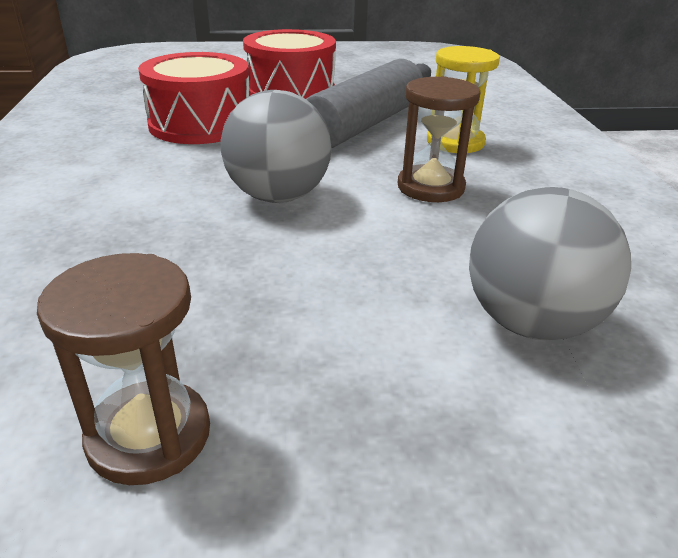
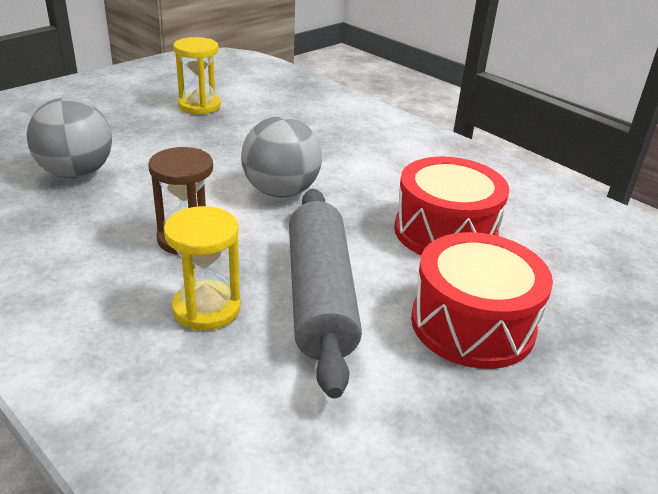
camera: 140 degrees right, 0 degrees up
brown hourglass [37,253,210,485] -> yellow hourglass [173,37,221,114]

